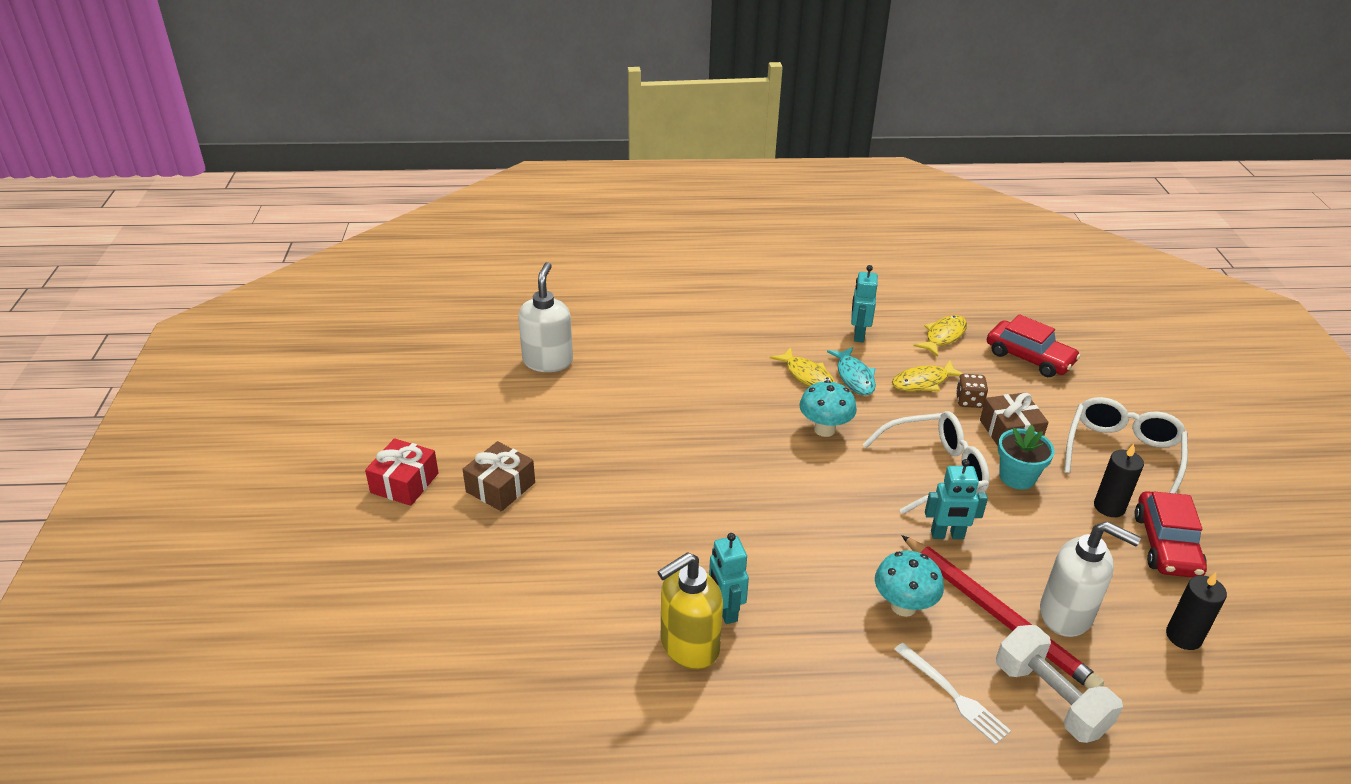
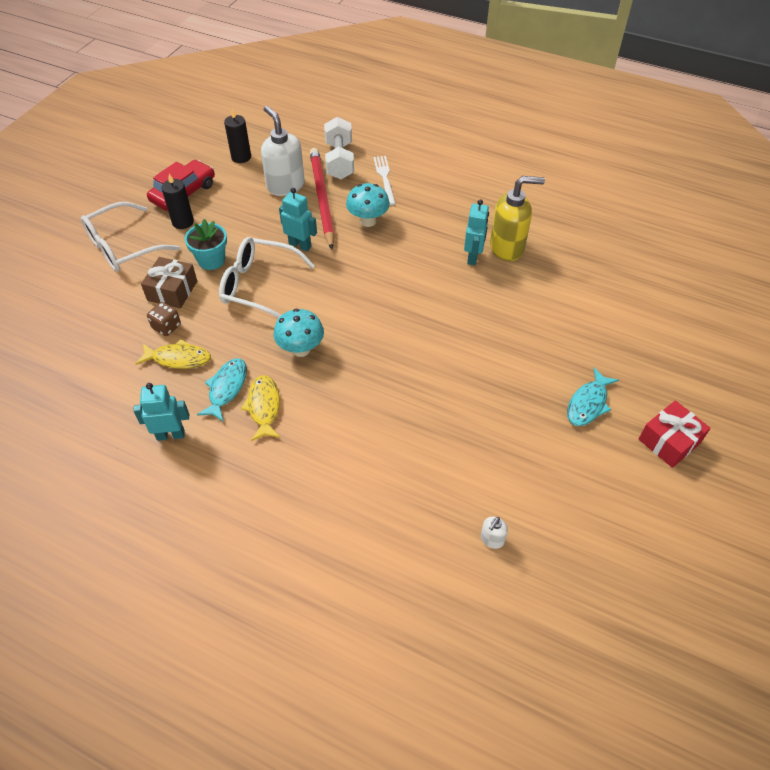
camera: 150 degrees left, 15 degrees up
brown gift [463,441,535,512] -> turquoise fish [567,368,619,426]
white soap dispenser [518,262,573,372] -> white soap dispenser [481,517,508,549], size x0.44
turquoise robot [851,265,878,342] -> turquoise robot turned 135 degrees counterclockwise [133,383,189,441]
yellow fish [913,315,967,357] -> none
red car [987,314,1081,377] -> none

